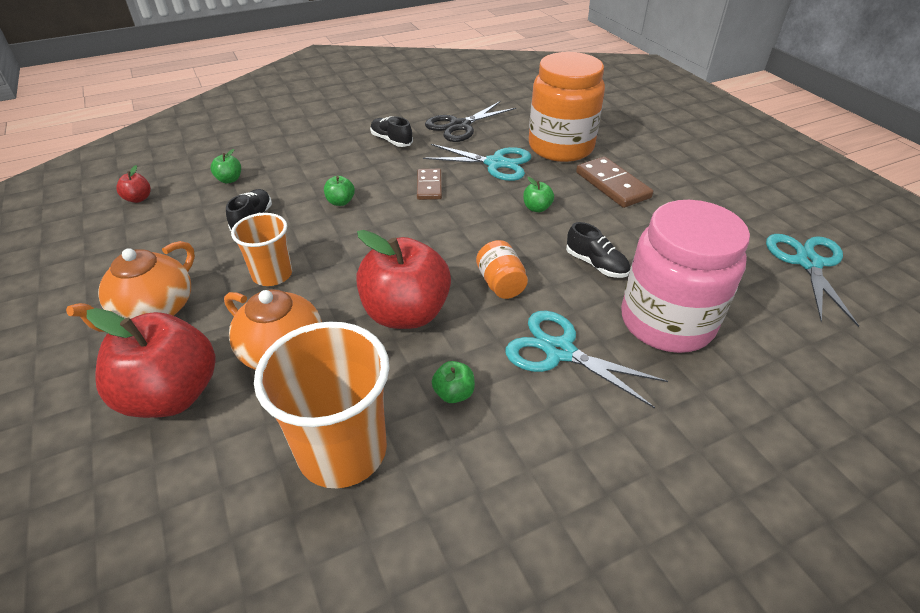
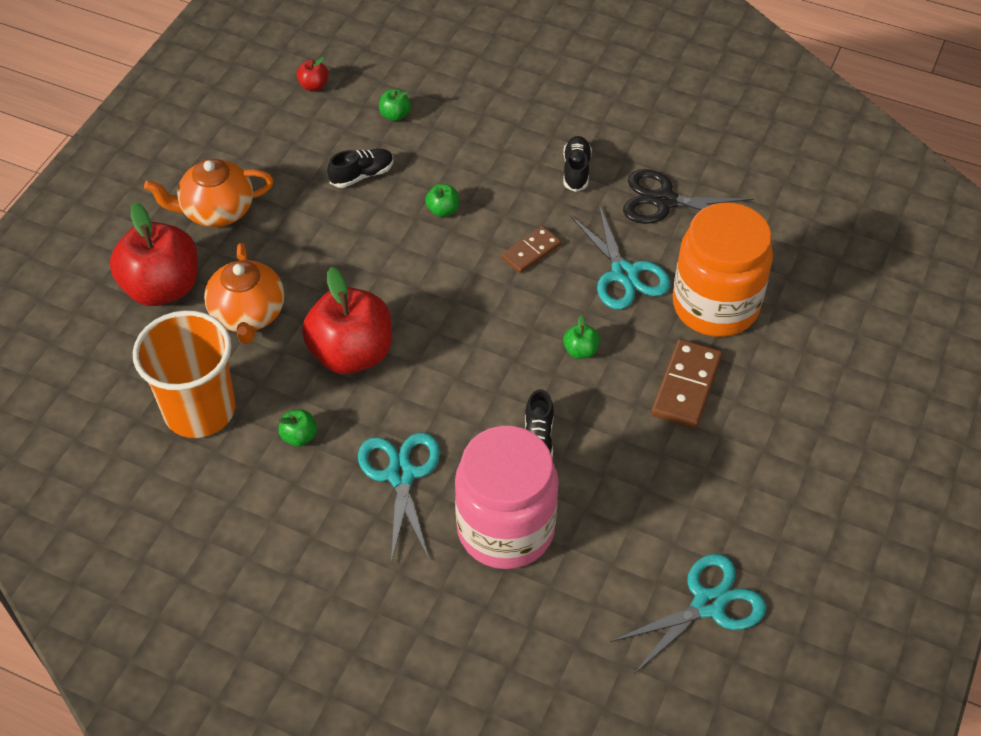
camera: 50 degrees right, 10 degrees up
orange cup [231,213,292,286] -> none
orange jar [476,240,528,299] -> none

